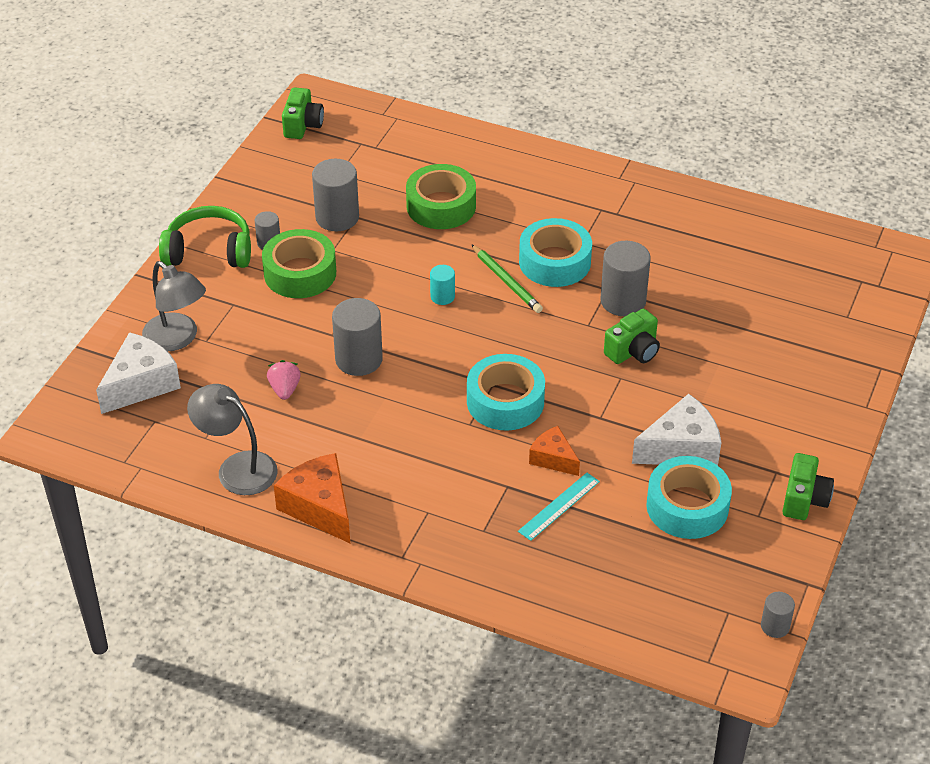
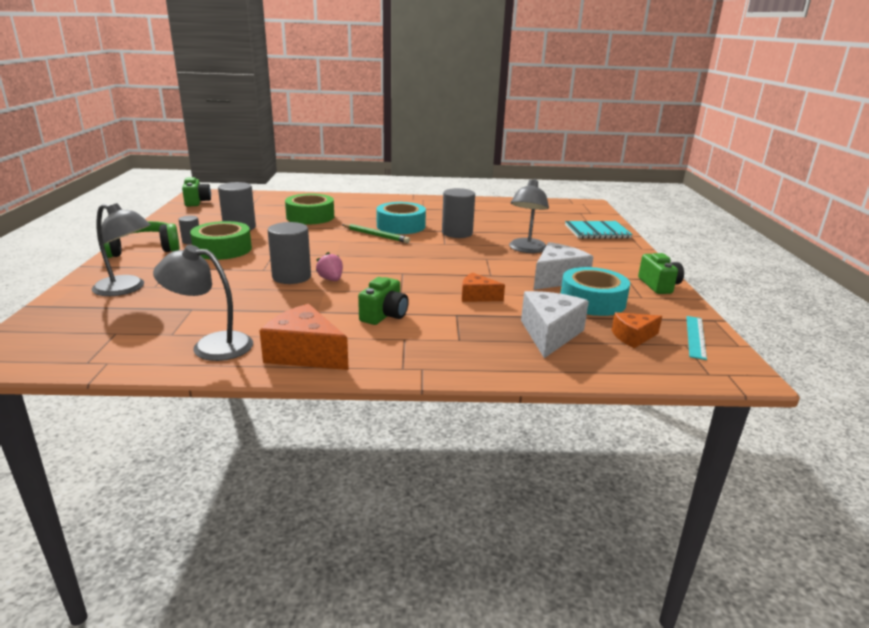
camera: 25 degrees left, 20 degrees down
white cheese [96,332,181,414] -> white cheese moved to [521,291,589,358]
pink strawberry [267,360,301,400] -> pink strawberry moved to [316,252,343,281]
turquoise cylinder [430,265,455,305] -> none
turquoise tape [467,354,545,431] -> none
turquoise ruler [518,473,600,541] -> turquoise ruler moved to [686,316,707,360]
green camera [604,309,660,364] -> green camera moved to [358,277,409,325]
grey cylinder [761,592,795,638] -> none
none -> grey lamp [509,179,549,253]
none -> turquoise notebook [565,221,633,239]
none -> orange cheese [612,312,662,348]

